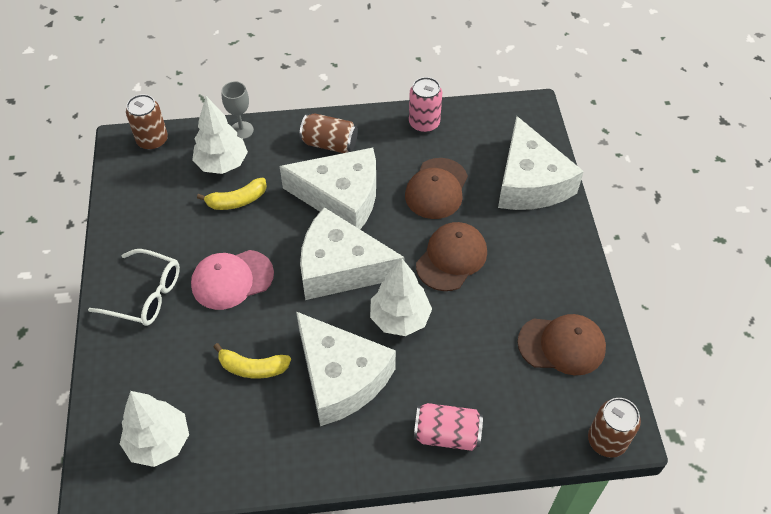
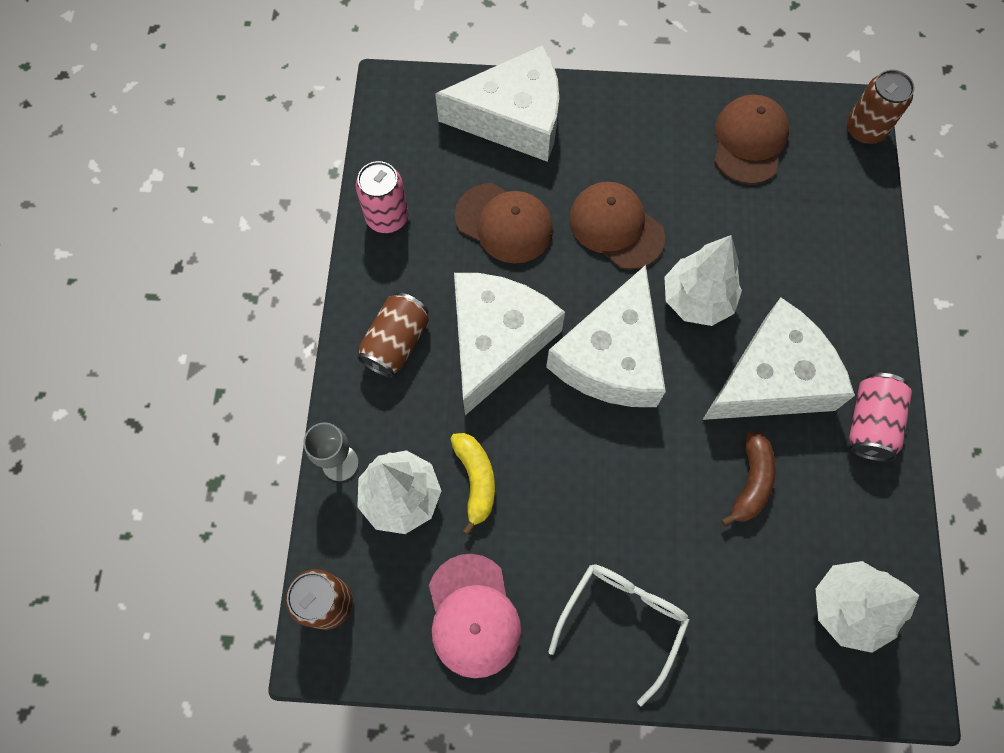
camera: 80 degrees left, 15 degrees up
pink cap [191,250,274,310] -> pink cap moved to [429,554,521,678]
yellow banana [214,343,291,379] -> brown banana [721,431,776,527]
pink can [414,403,483,451] -> pink can moved to [849,373,912,461]

